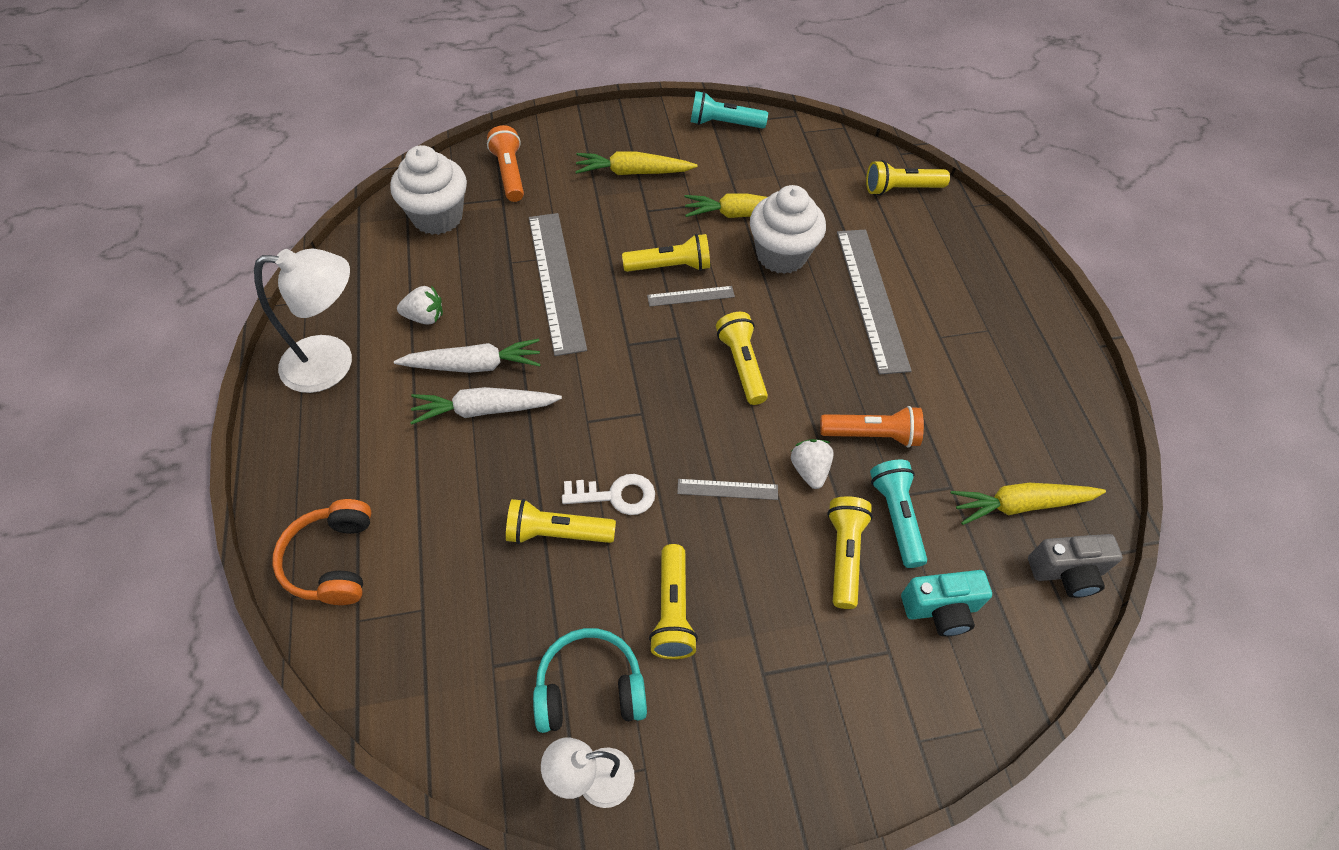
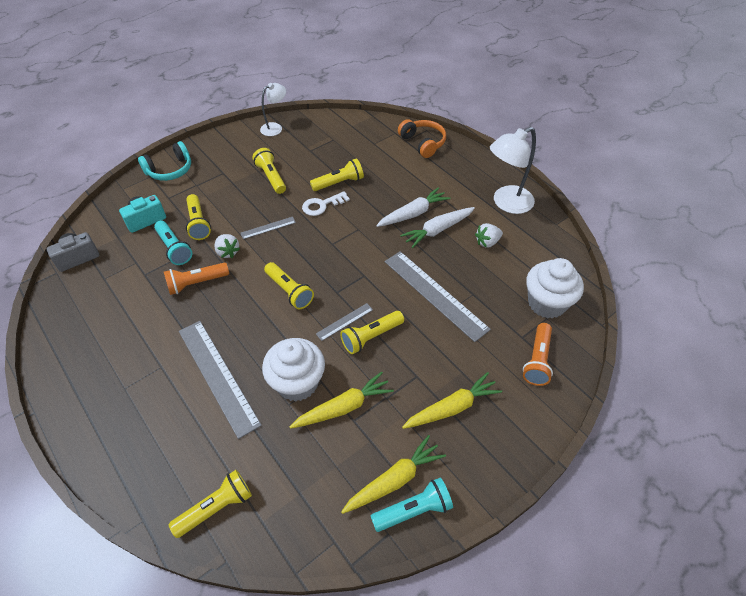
camera: 155 degrees right, 5 degrees down
orange flashlight [487,125,524,202] -> orange flashlight turned 60 degrees clockwise [523,323,553,386]
turquoise headphones [533,628,647,733] -> turquoise headphones moved to [138,141,191,181]
yellow carrot [951,483,1106,525] -> yellow carrot moved to [341,435,446,514]

